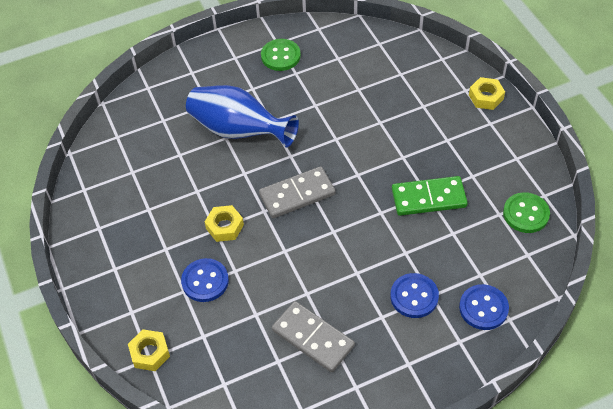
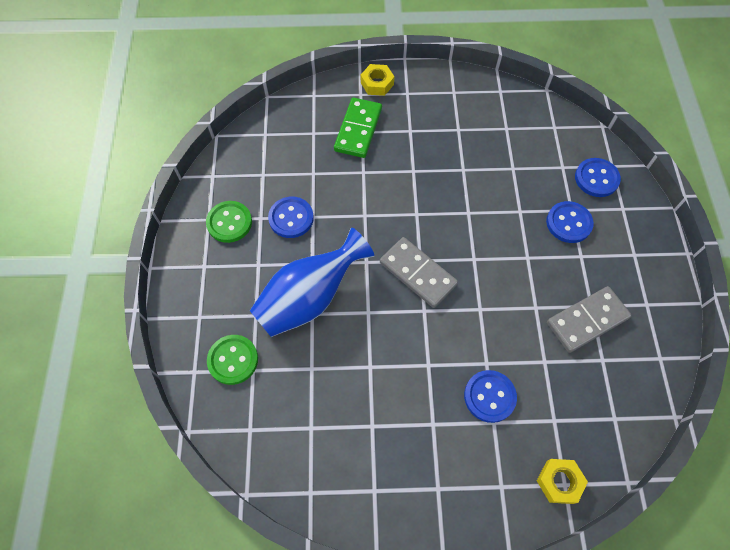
camera: 70 degrees left, 10 degrees up
yellow nut [205,205,244,242] -> none
grey domino [259,166,335,218] -> grey domino turned 45 degrees counterclockwise [380,237,458,308]
green domino [392,176,468,216] -> green domino moved to [334,98,382,158]
green button [503,192,550,233] -> green button moved to [207,335,258,385]
none -> blue button [268,197,314,238]

